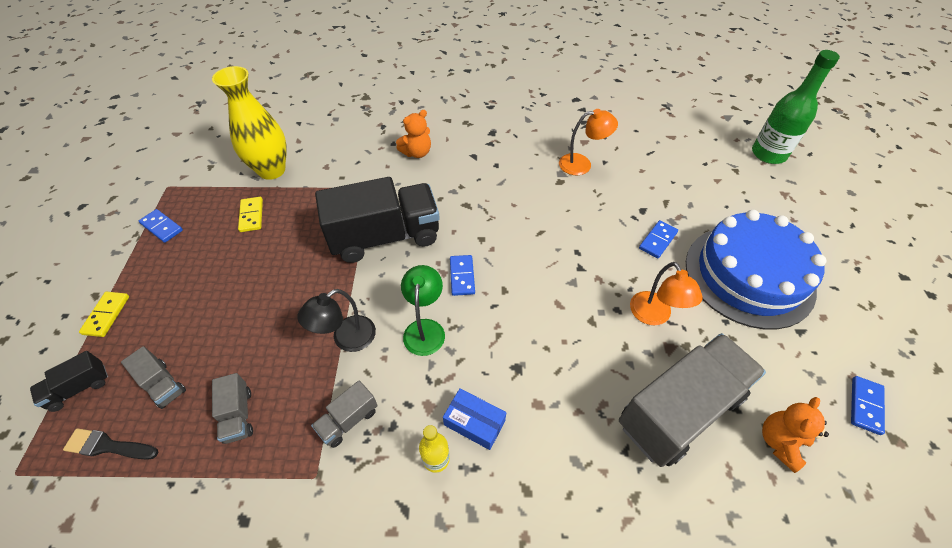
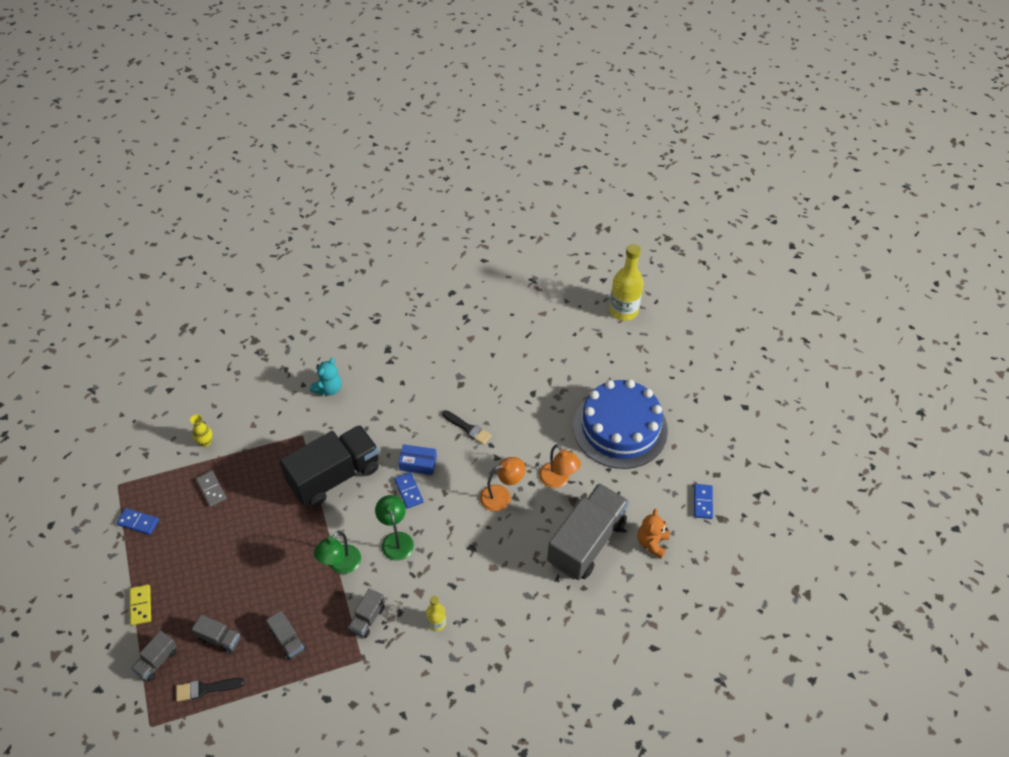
camera: 20 degrees left, 0 degrees up
black truck [30,351,108,412] -> grey truck [131,631,177,682]
yellow vase [212,66,287,180] -> yellow vase [190,414,213,447], size x0.44
yellow domino [238,197,263,232] -> grey domino [196,471,227,507]
black lamp [297,289,376,352] -> green lamp [314,531,361,574]
orange teddy bear [396,110,431,158] -> turquoise teddy bear [310,358,341,396]
blue box [443,388,506,450] -> blue box moved to [398,444,437,475]
orange lamp [559,109,618,175] -> orange lamp moved to [480,457,526,512]
blue domino [639,220,678,258] -> none
green bottle [752,50,840,164] -> yellow bottle [609,244,644,321]
none -> black brush [442,410,492,445]

